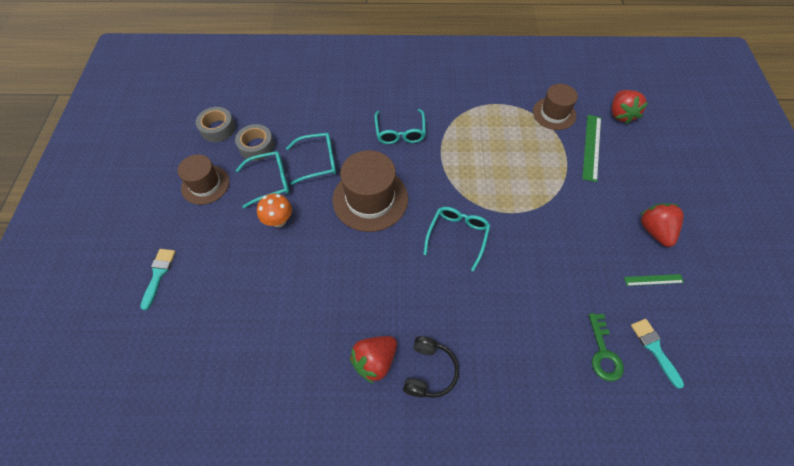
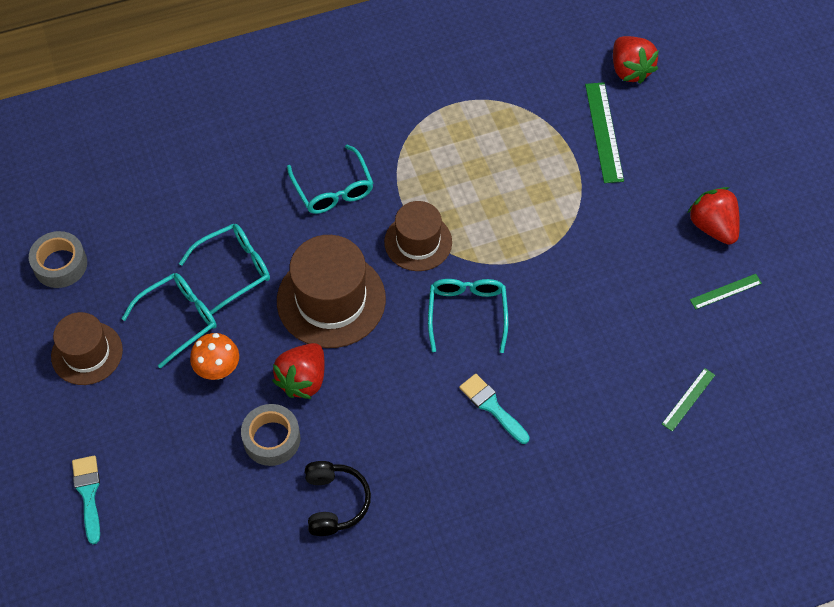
camera: 20 degrees left, 0 degrees up
grey tape [235,124,275,161] -> grey tape moved to [241,404,300,466]
red strawberry [350,336,397,384] -> red strawberry moved to [272,343,325,399]
black headphones [403,336,459,398] -> black headphones moved to [305,461,371,536]
brown hat [533,84,578,130] -> brown hat moved to [384,201,452,271]
green key [589,313,624,381] -> green ruler [662,368,715,431]
turquoise brush [631,319,684,389] -> turquoise brush moved to [459,374,530,444]

